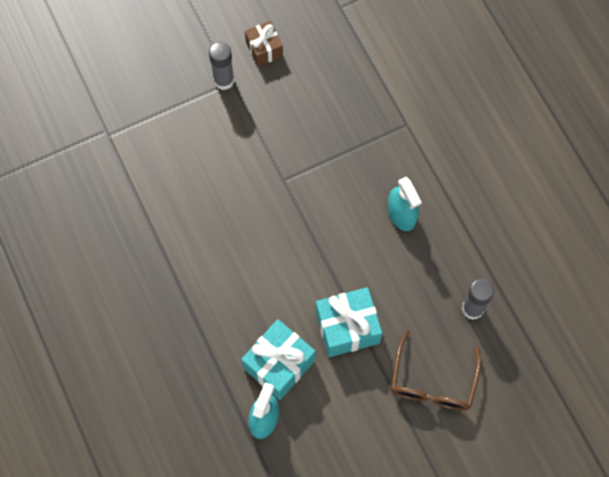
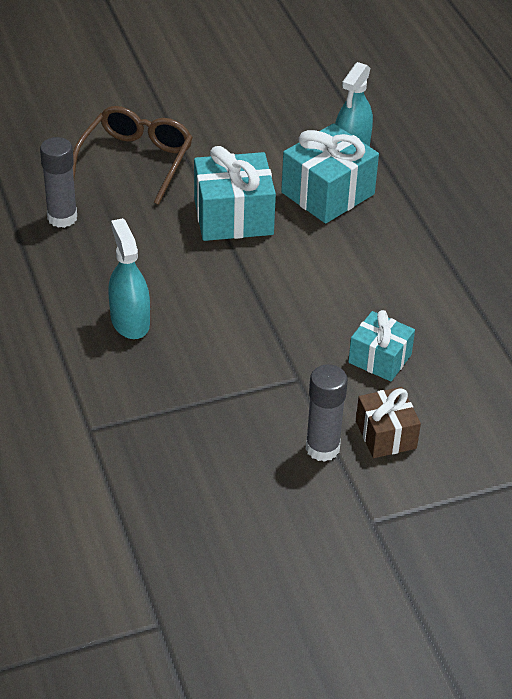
camera: 175 degrees left, 25 degrees down
grey glue stick [209,42,234,90] -> grey glue stick moved to [306,364,348,462]
brown gift [245,21,283,67] -> brown gift moved to [356,387,421,458]
none -> turquoise gift [348,310,415,381]

